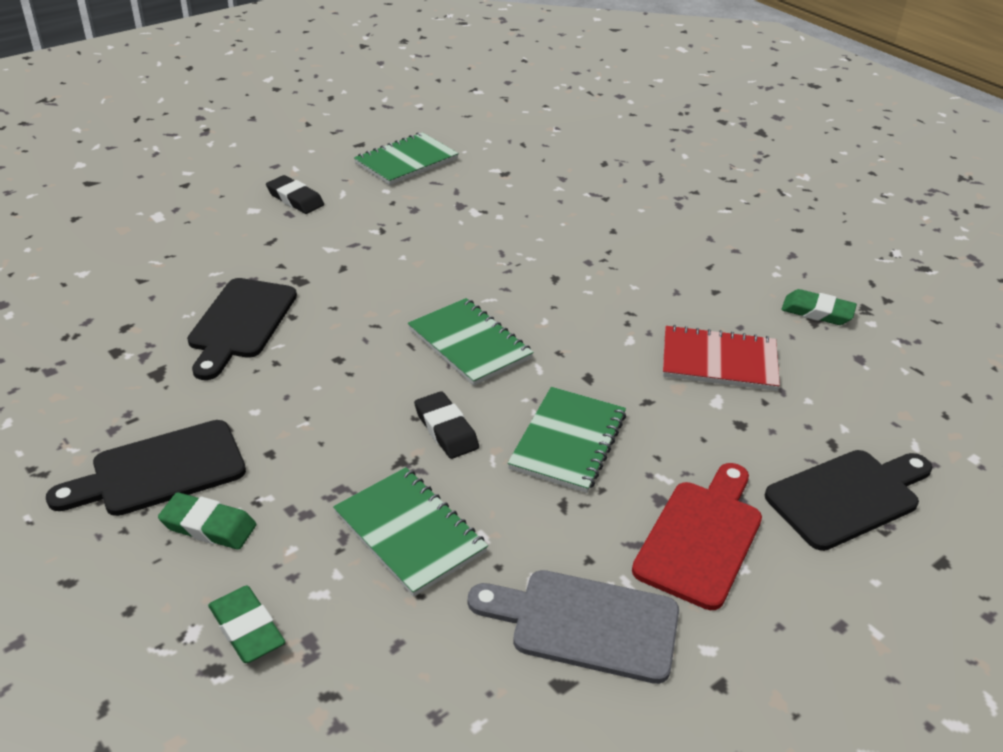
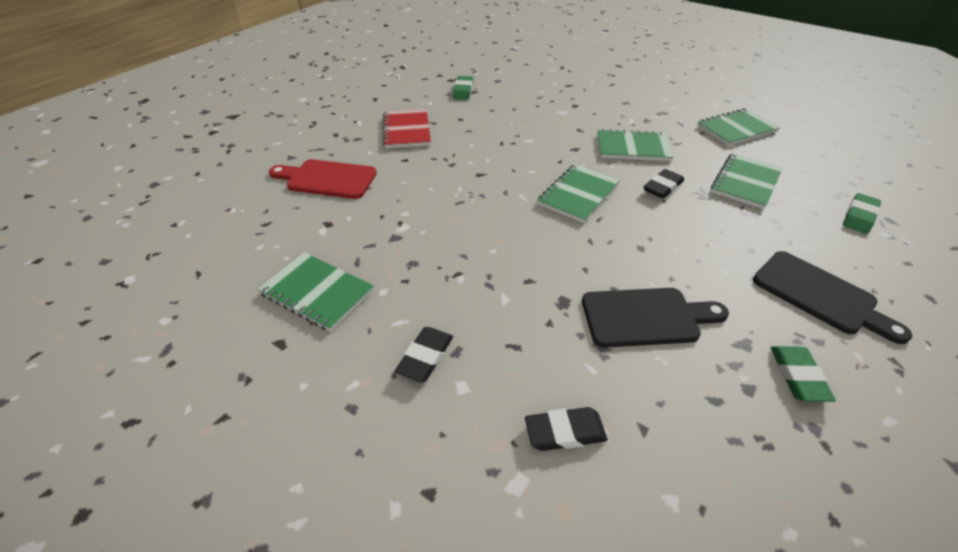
camera: 105 degrees left, 5 degrees up
green eraser [158,492,256,550] -> green eraser moved to [771,346,836,402]
grey cutting board [468,570,679,684] -> green notebook [697,108,780,146]
red cutting board [632,463,762,610] -> red cutting board moved to [269,159,377,199]
red notebook [663,325,780,391] -> red notebook moved to [383,109,431,148]
black cutting board [765,450,932,551] -> none
none -> black eraser [525,407,608,451]

